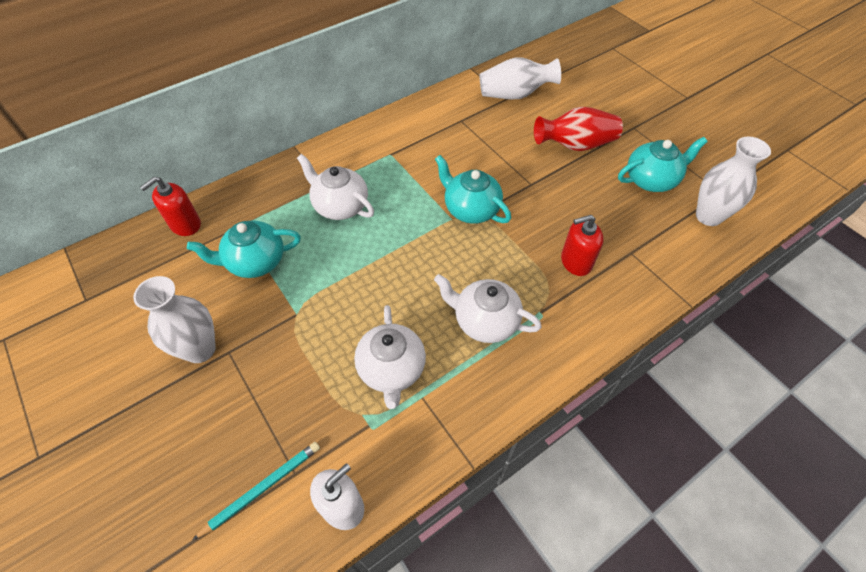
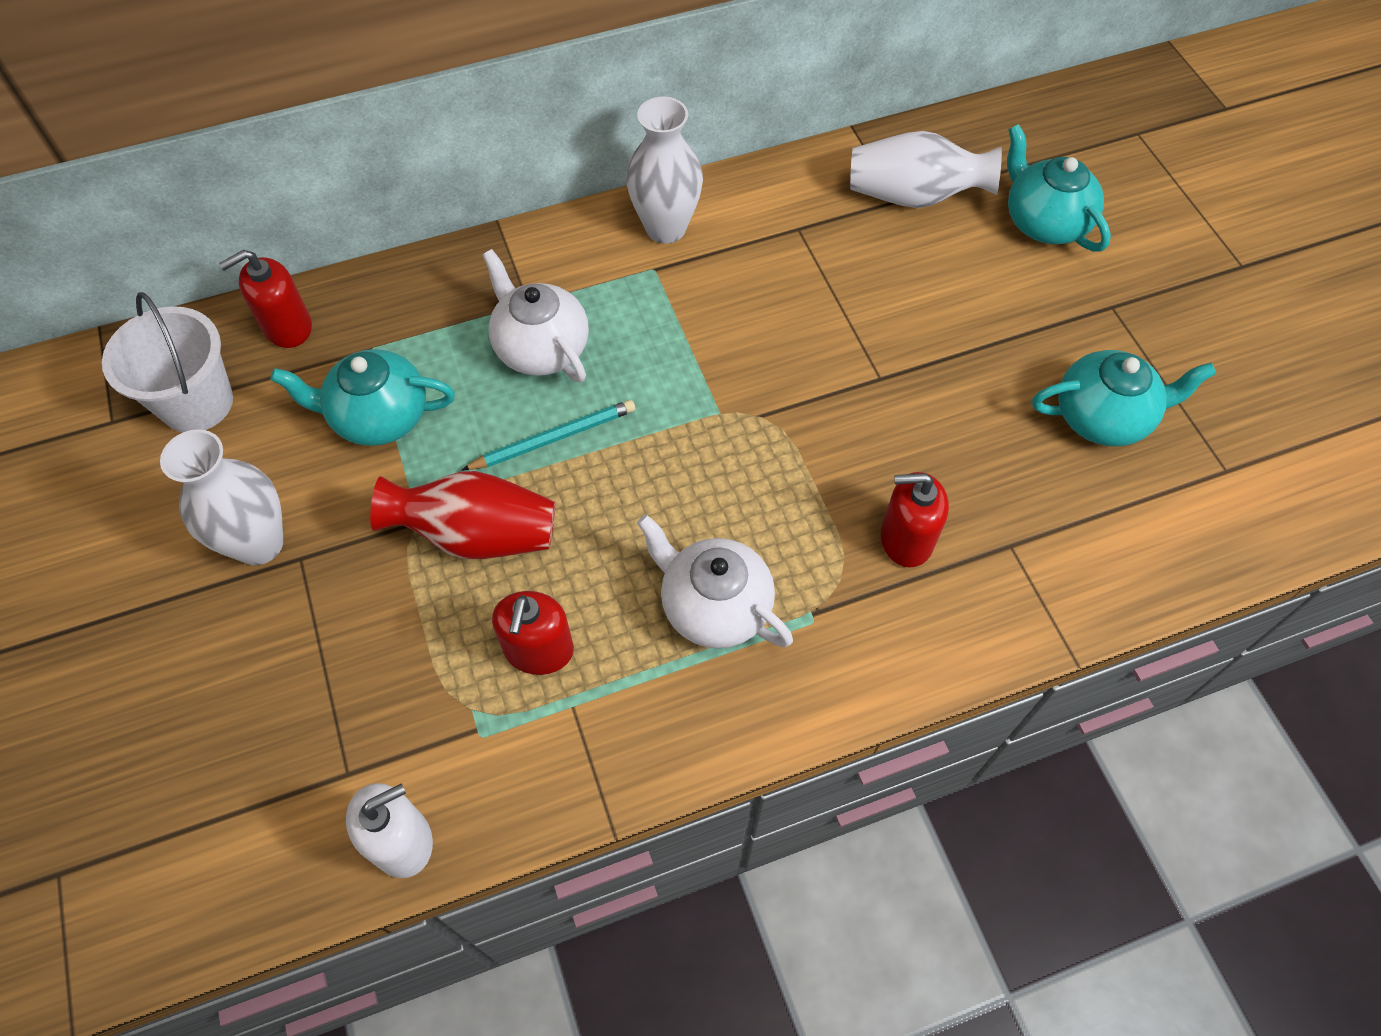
camera: 15 degrees right, 5 degrees up
turquoise pencil [192,442,320,540] -> turquoise pencil moved to [461,400,635,471]
white teapot [354,305,426,409] -> red soap dispenser [492,591,574,675]
turquoise teapot [435,155,511,224] -> turquoise teapot moved to [1007,124,1111,252]
red vase [534,107,623,151] -> red vase moved to [370,471,555,559]
white vase [696,137,771,226] -> white vase moved to [626,97,703,244]
none -> white bucket [102,292,233,432]

